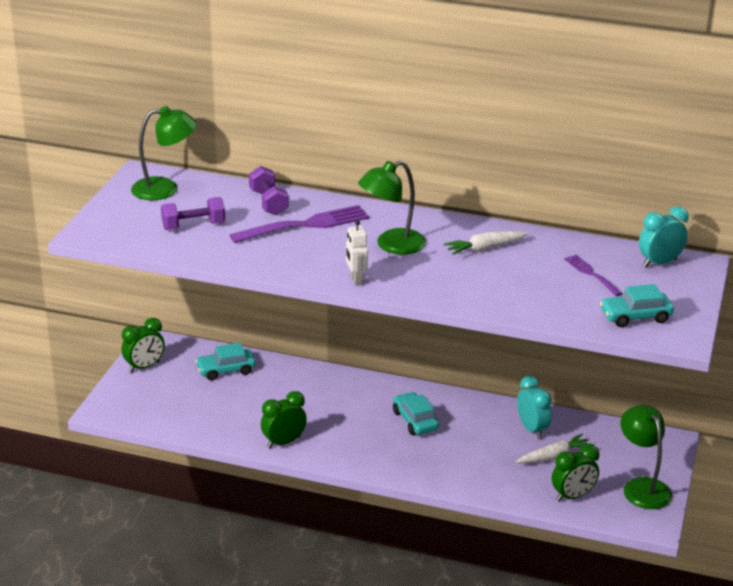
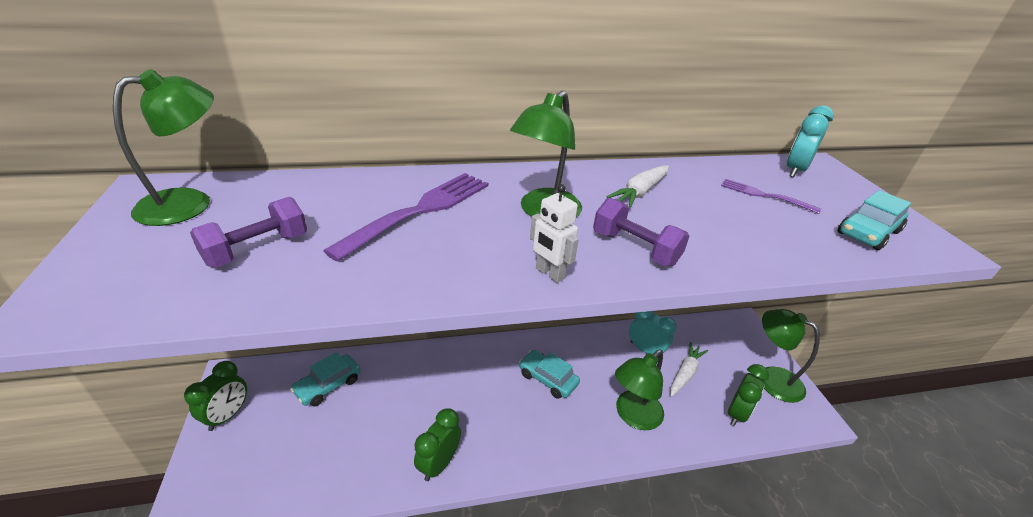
camera: 30 degrees left, 5 degrees up
purple dumbbell [249,166,289,215] -> purple dumbbell moved to [593,198,689,266]
none -> green lamp [615,350,664,430]

